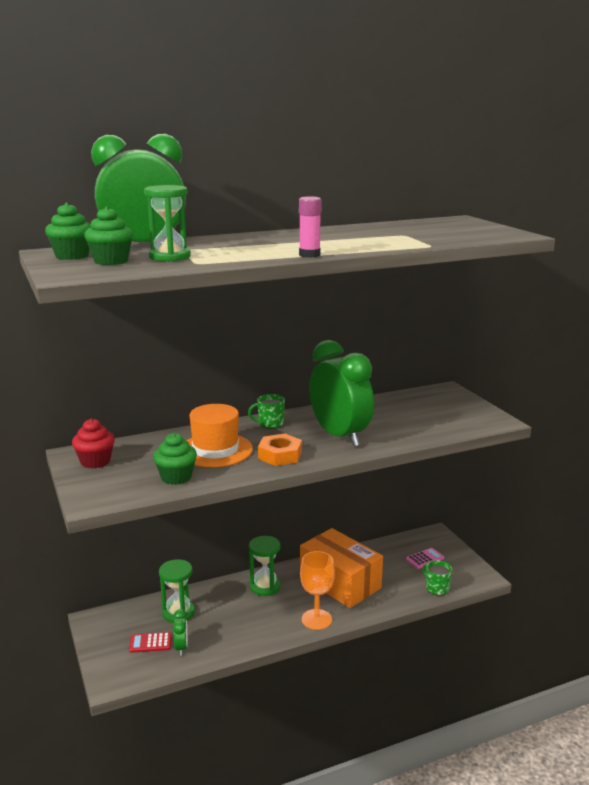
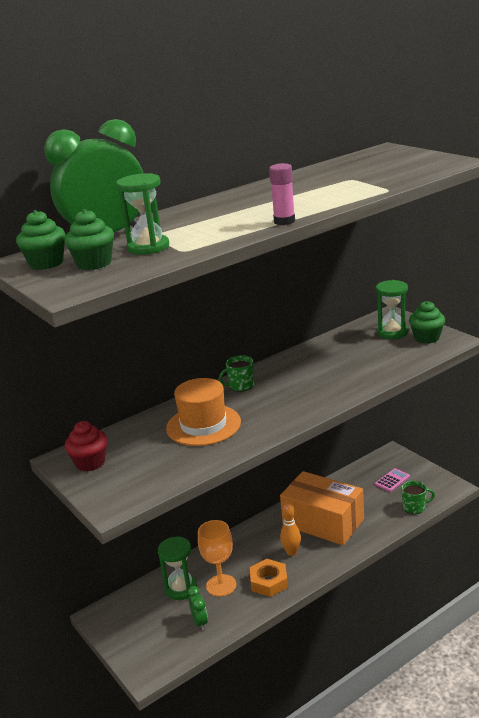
camera: 10 degrees left, 5 degrees up
red calculator [129,632,172,653] -> none
green cupcake [153,433,197,485] -> green cupcake moved to [409,301,445,344]
green hourglass [249,536,281,596] -> green hourglass moved to [376,280,408,339]
orange nut [258,434,302,466] -> orange nut moved to [250,559,288,597]
orange goblet [300,551,335,630] -> orange goblet moved to [198,520,236,597]
green clock [309,340,374,447] -> none
green mug [422,560,452,596] -> green mug turned 135 degrees clockwise [402,481,435,514]
none -> orange bowling pin [280,503,301,556]

